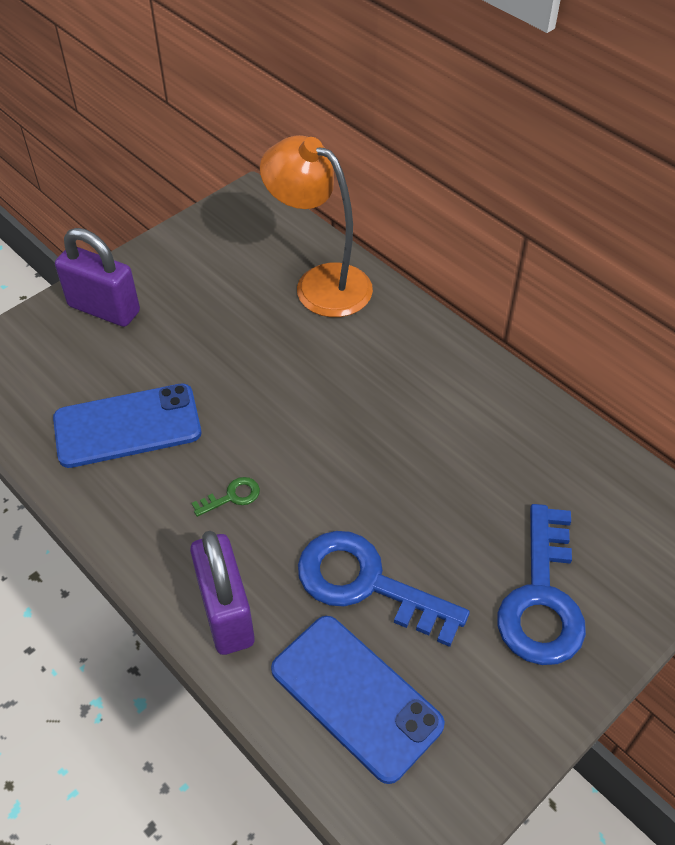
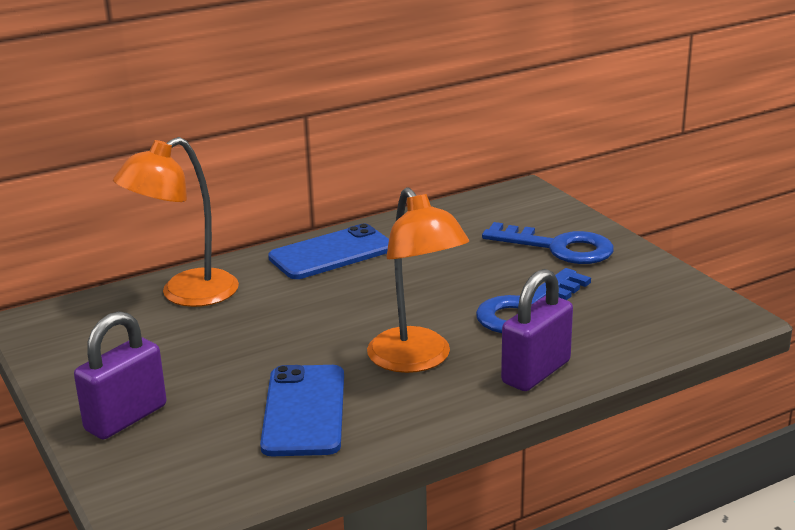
camera: 75 degrees left, 25 degrees down
purple padlock [190,531,255,655] -> purple padlock turned 45 degrees counterclockwise [501,269,573,391]
green key [192,477,260,517] -> orange lamp [367,187,469,373]
blue phone [271,616,445,784] -> blue phone moved to [268,224,389,279]

